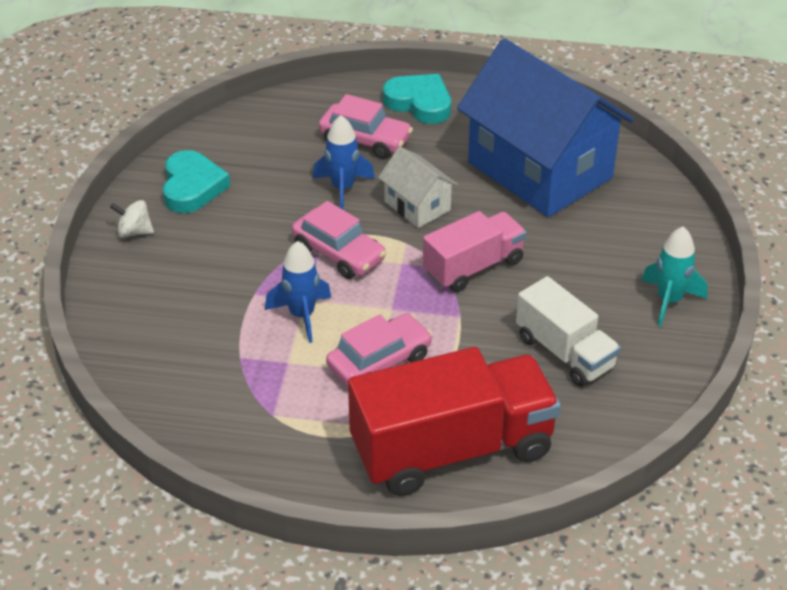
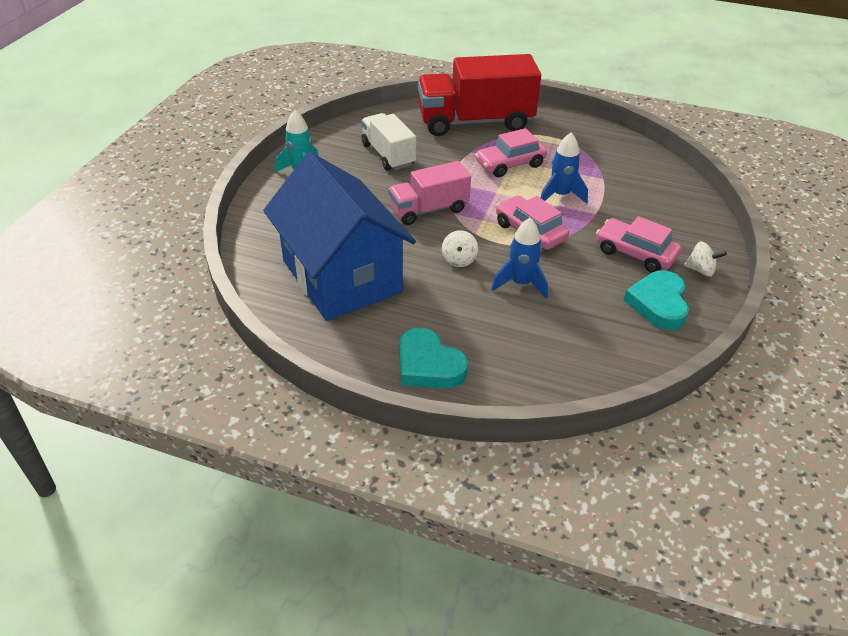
camera: 170 degrees left, 0 degrees up
pink car [319,94,413,159] -> pink car moved to [596,216,681,273]
white house [378,147,458,228] -> white spinning top [442,230,478,267]

